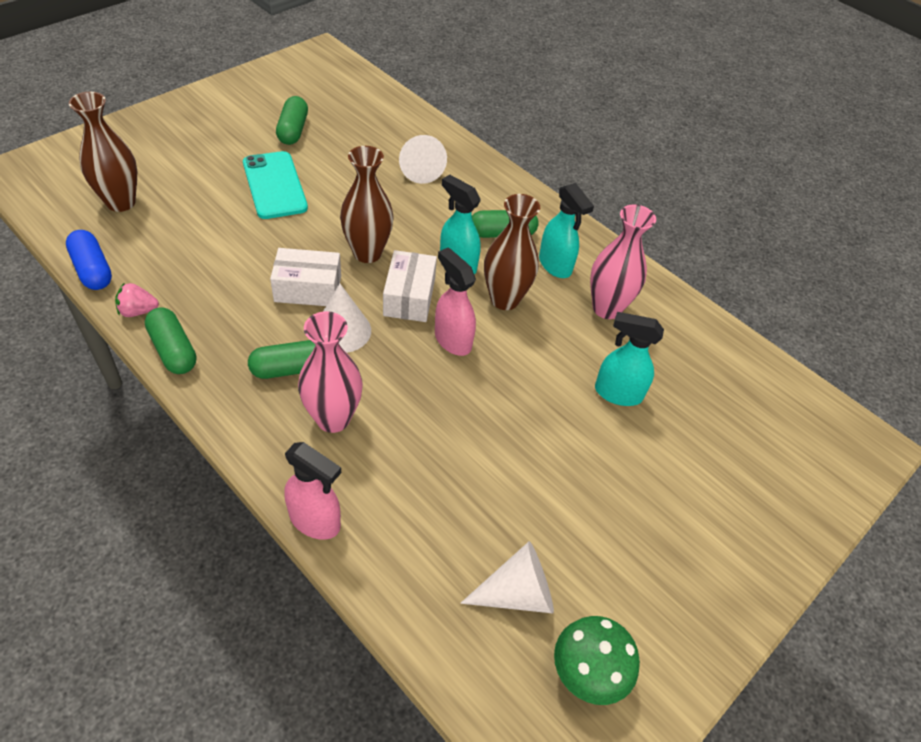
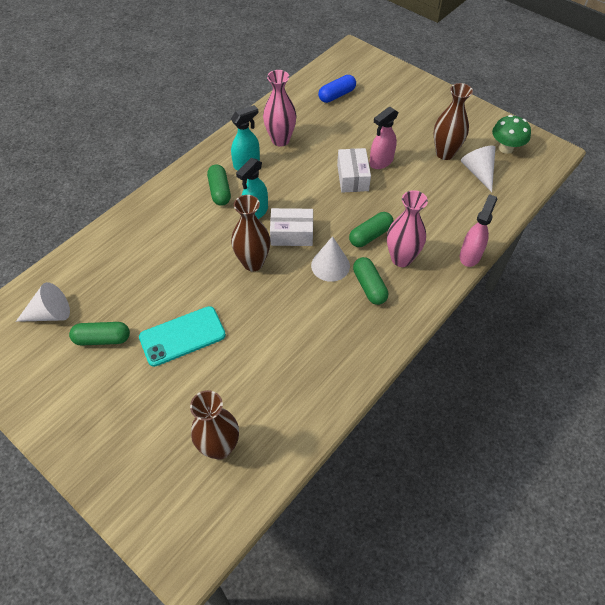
camera: 90 degrees left, 5 degrees up
blue capsule [66,230,112,290] -> blue capsule moved to [318,75,356,103]
pink strawberry [115,283,159,317] -> none
green capsule [145,308,196,374] -> green capsule moved to [349,212,394,247]
white box [270,248,341,306] -> white box moved to [337,148,371,193]
white cone [399,135,447,184] -> white cone moved to [16,282,70,322]
pink spray bottle [435,247,476,356] -> pink spray bottle moved to [370,107,399,169]
brown vase [484,194,540,310] -> brown vase moved to [434,83,473,160]
turquoise spray bottle [595,312,664,406] -> none

